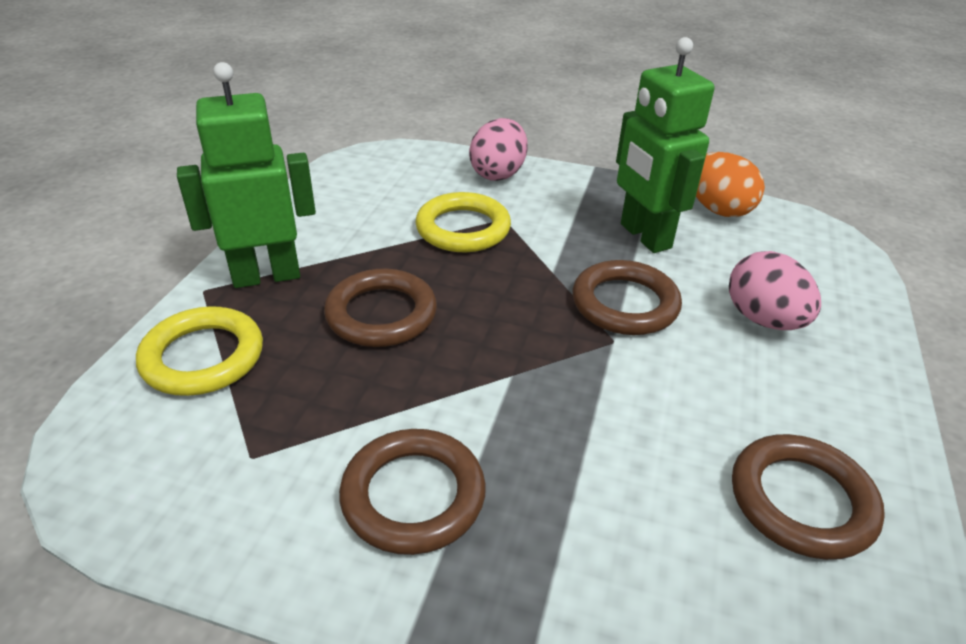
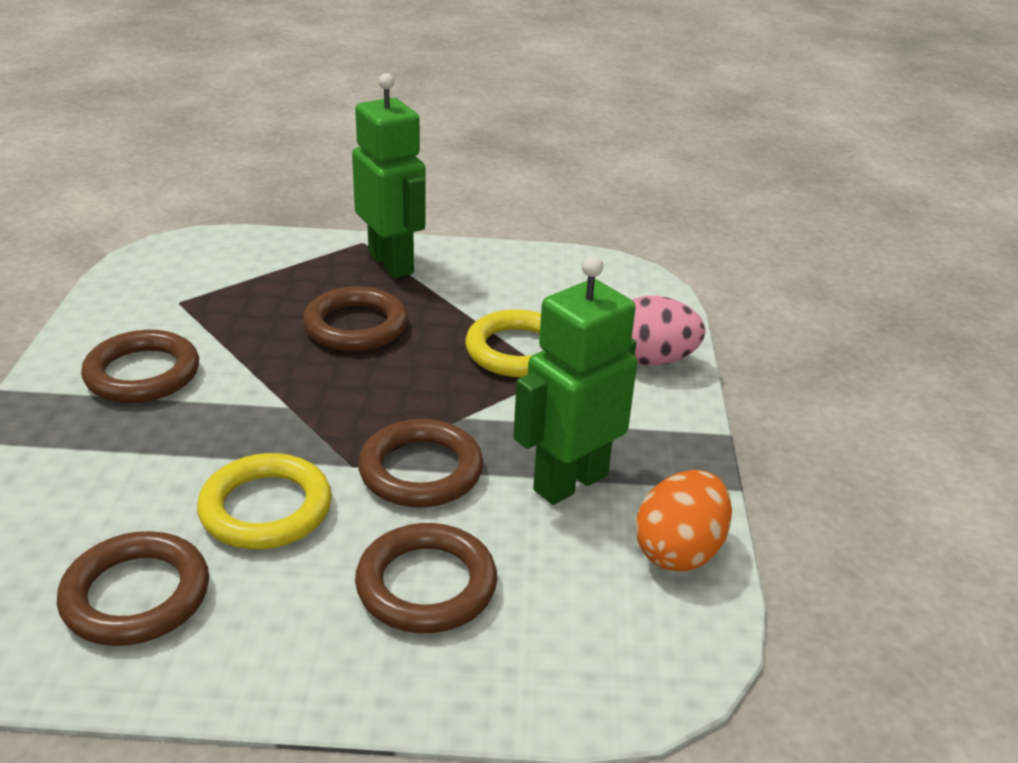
camera: 75 degrees right, 5 degrees down
yellow ring [136,306,263,396] -> yellow ring moved to [197,453,332,549]
pink egg [729,251,821,330] -> brown ring [355,523,497,633]

